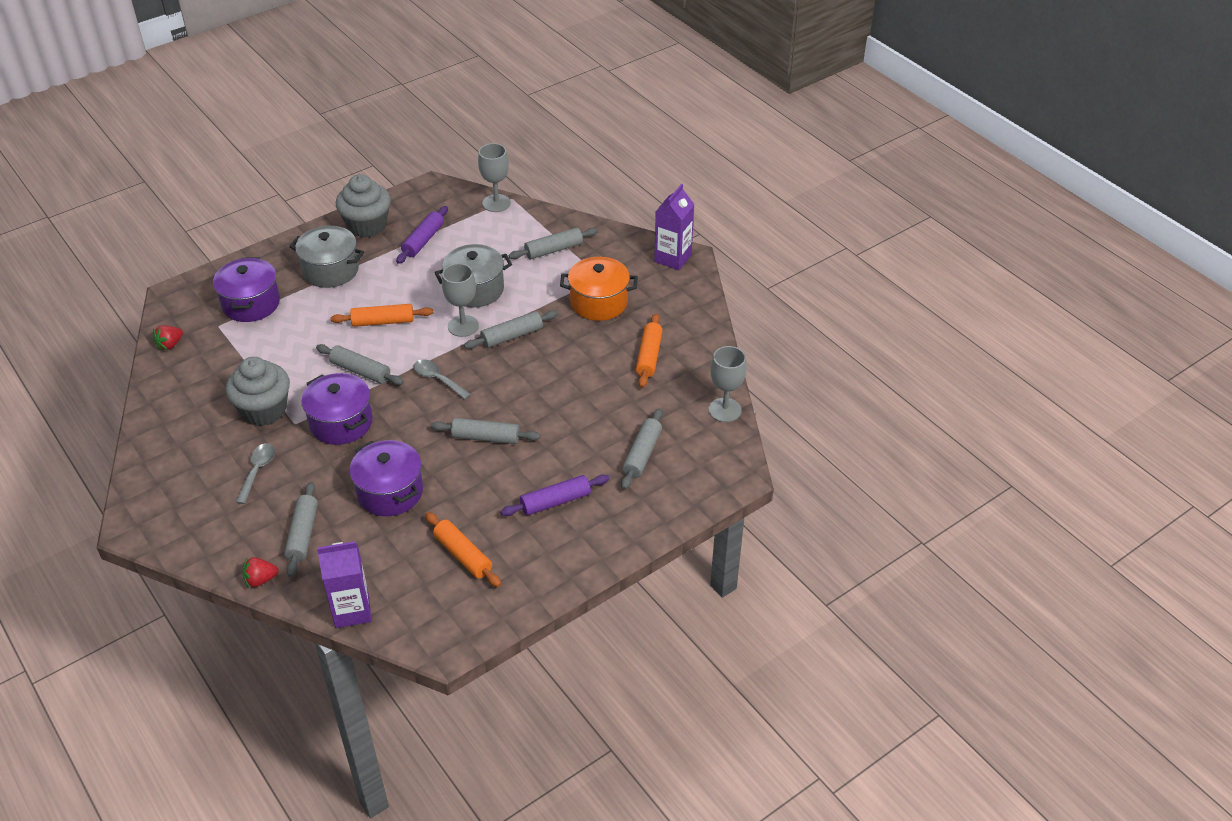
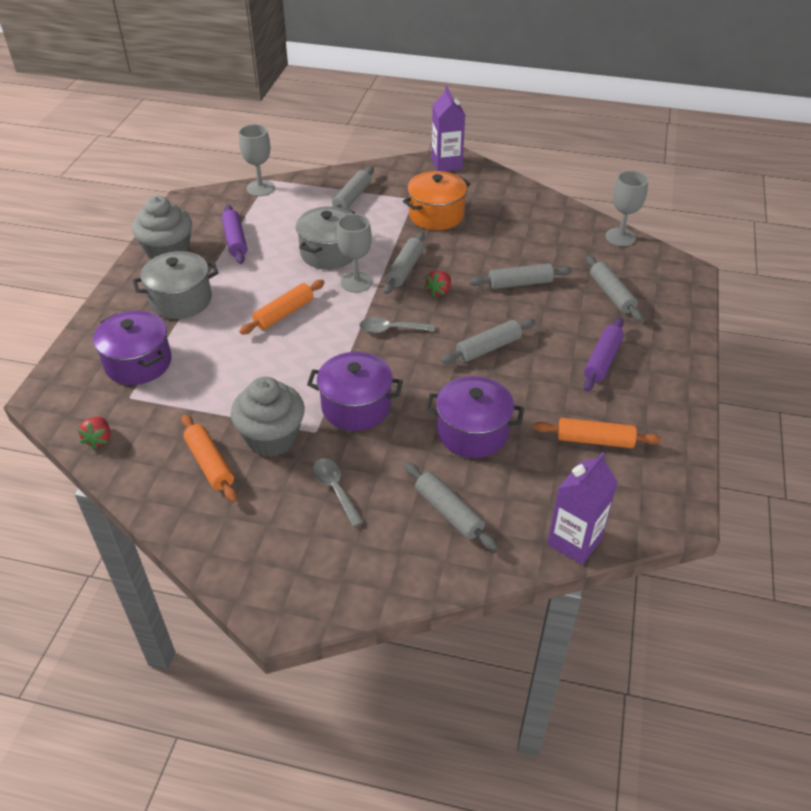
camera: 40 degrees left, 0 degrees up
red strawberry [242,557,279,588] -> red strawberry moved to [424,270,451,297]
grey rolling pin [316,344,404,385] -> grey rolling pin moved to [470,263,572,289]
orange rolling pin [636,314,663,388] -> orange rolling pin moved to [182,415,237,502]

